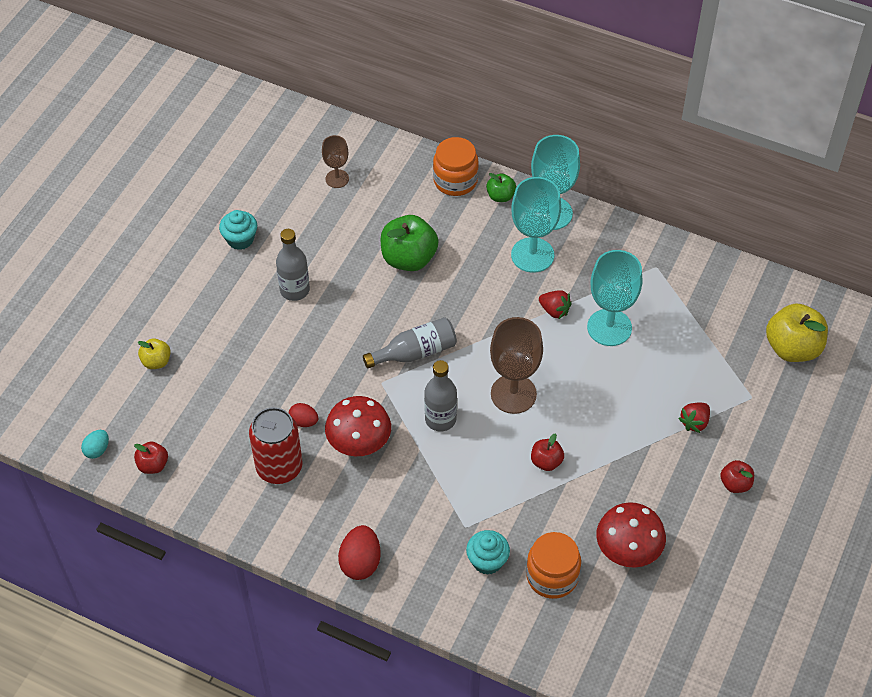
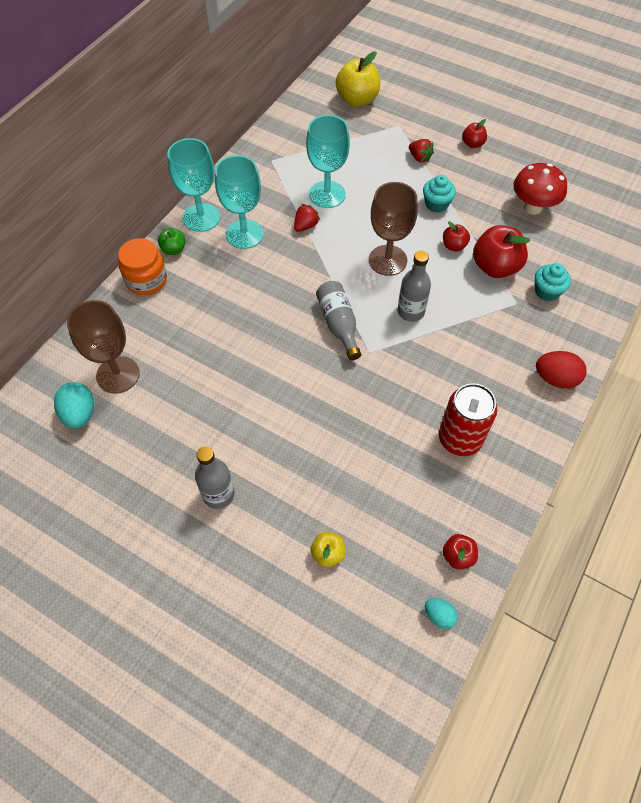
camera: 85 degrees left, 5 degrees up
turquoise cupcake [219,210,257,250] -> turquoise cupcake moved to [423,175,456,213]
grey bottle [276,229,310,301] -> grey bottle moved to [195,446,235,509]
red egg [289,403,318,427] -> none
brown goblet [322,135,349,188] -> brown goblet [67,300,140,393], size x1.77
red mushroom [325,396,391,456] -> none
green apple [381,215,439,271] -> none
orange jar [526,532,581,599] -> none
none -> turquoise egg [54,382,94,429]
none -> red apple [473,225,530,278]

